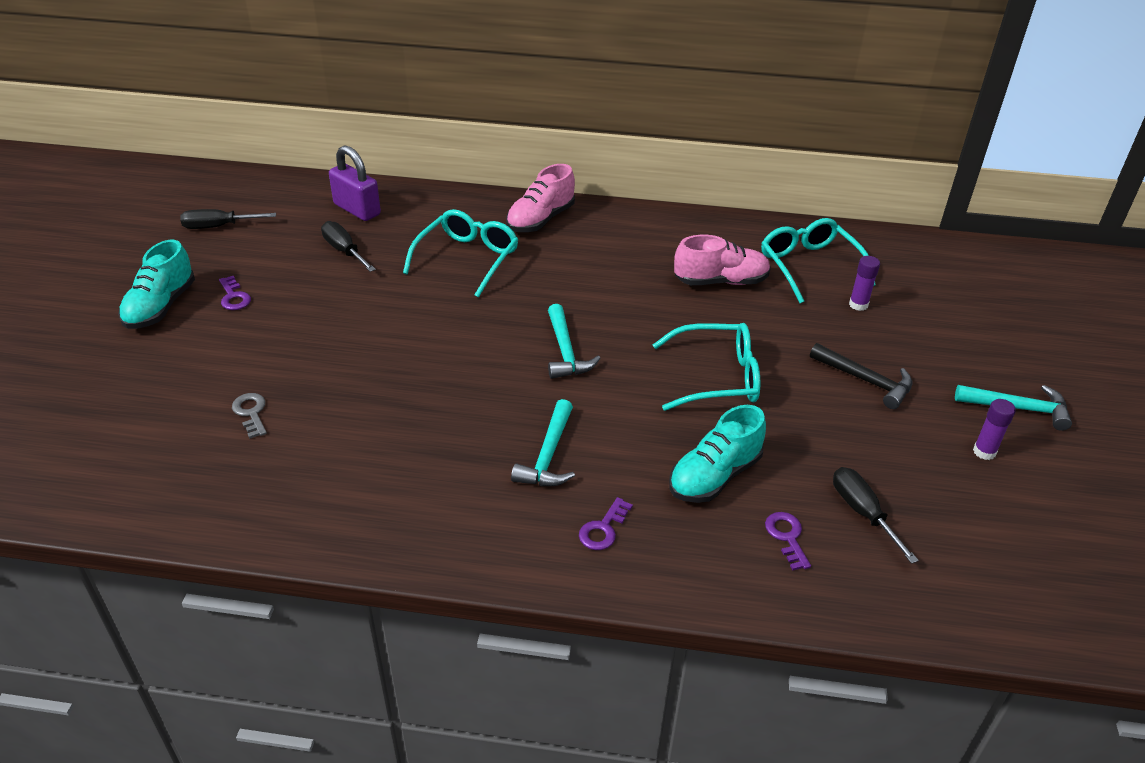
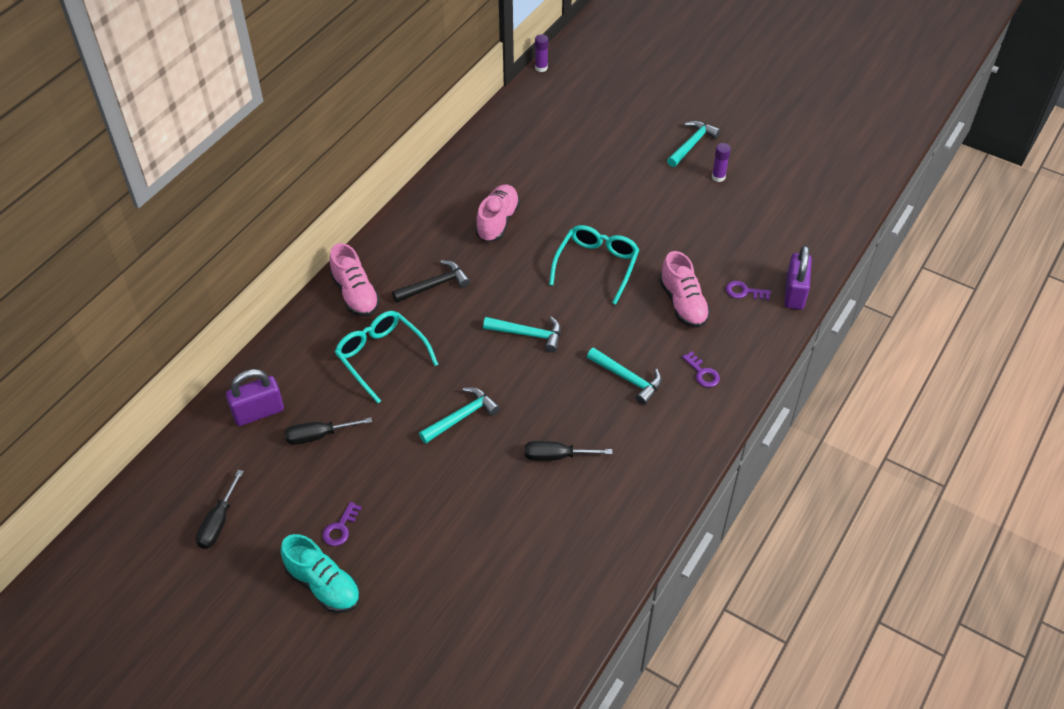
camera: 65 degrees left, 10 degrees up
purple key [219,276,251,310] -> purple key turned 120 degrees clockwise [322,502,362,546]
grey key [232,393,267,438] -> none
turquoise shoe [669,405,766,503] -> pink shoe [659,251,711,328]
turquoise glasses [761,218,875,303] -> none
black hammer [810,343,912,409] -> black hammer moved to [392,260,470,303]
black screwdriver [833,467,919,564] -> black screwdriver moved to [525,441,612,461]
purple glue stick [849,256,880,311] -> purple glue stick moved to [535,34,548,72]
none -> turquoise hammer [419,387,500,444]
none -> purple padlock [784,245,812,310]

